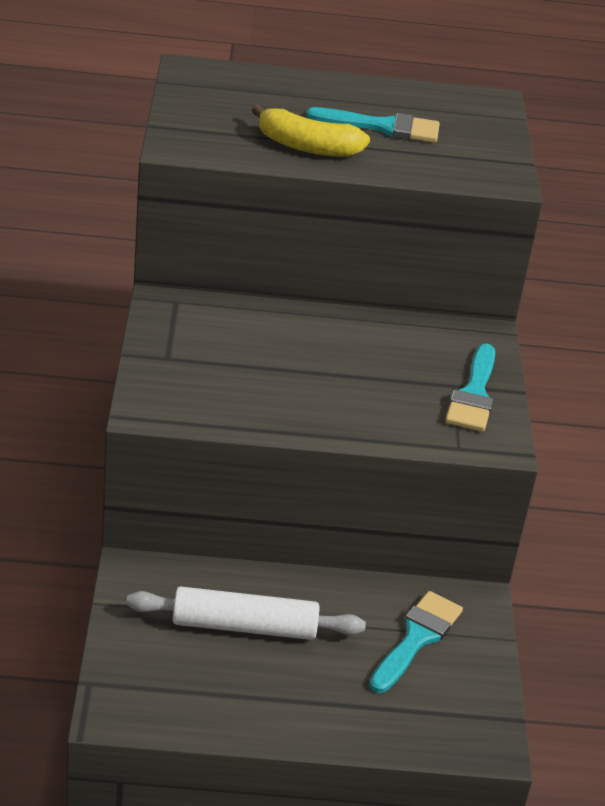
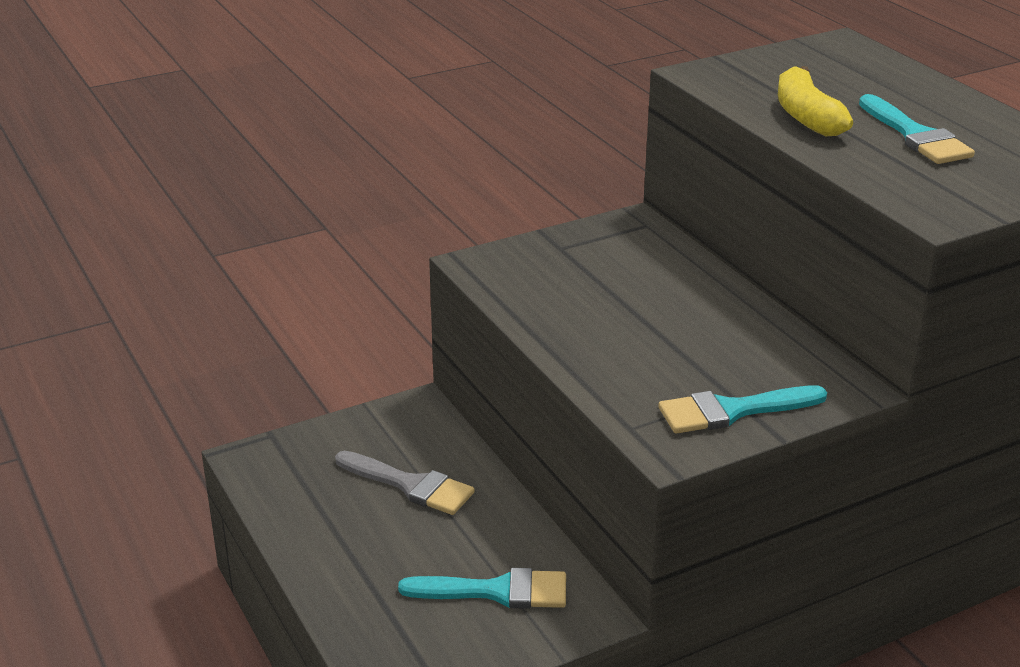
camera: 65 degrees right, 5 degrees down
white rolling pin [126,586,366,640] -> grey brush [335,451,475,515]

